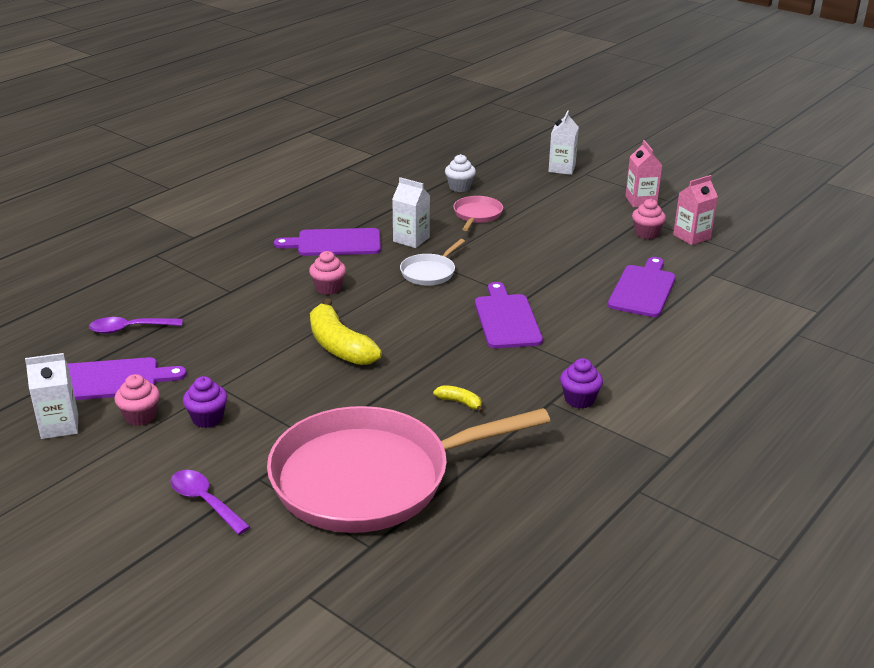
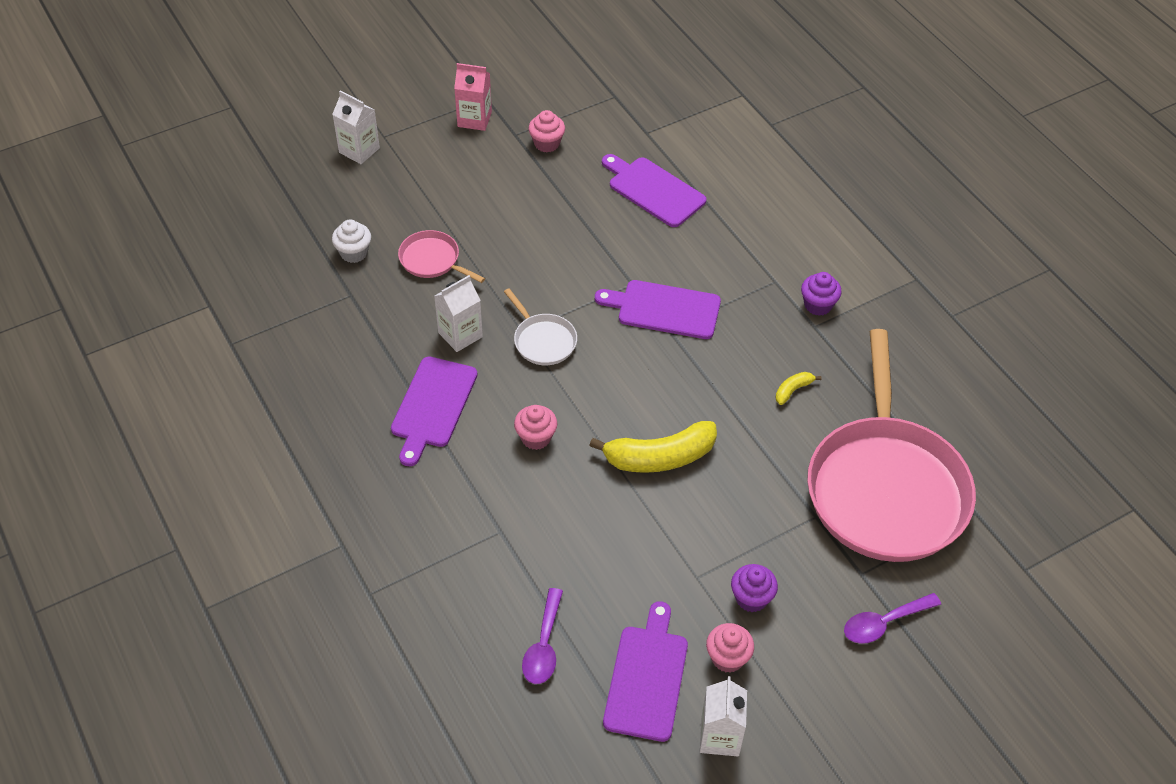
camera: 70 degrees left, 20 degrees up
pink carton [673,175,718,245] -> none

